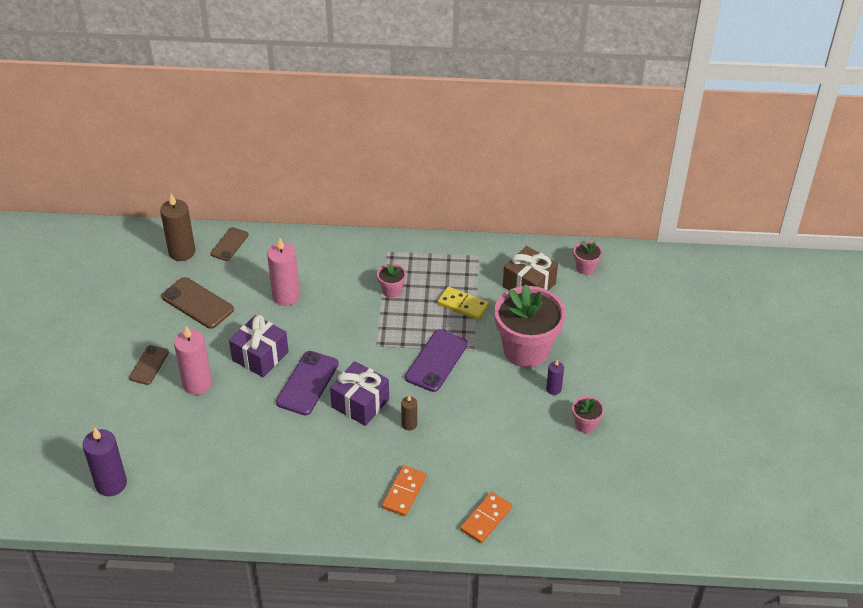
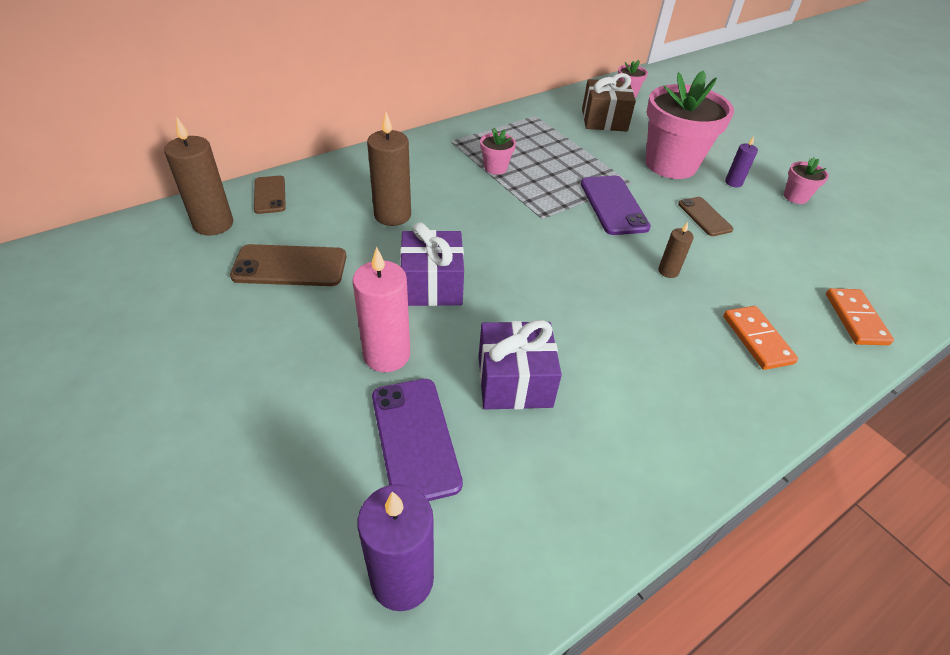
camera: 40 degrees left, 0 degrees up
brown phone [129,345,169,385] -> brown phone moved to [678,197,733,236]
pink candle [267,238,300,306] -> brown candle [367,112,411,226]
purple phone [276,351,339,415] -> purple phone moved to [372,379,463,501]
purple gift [330,361,389,426] -> purple gift moved to [479,320,562,409]
yellow domino [437,287,489,320] -> none

